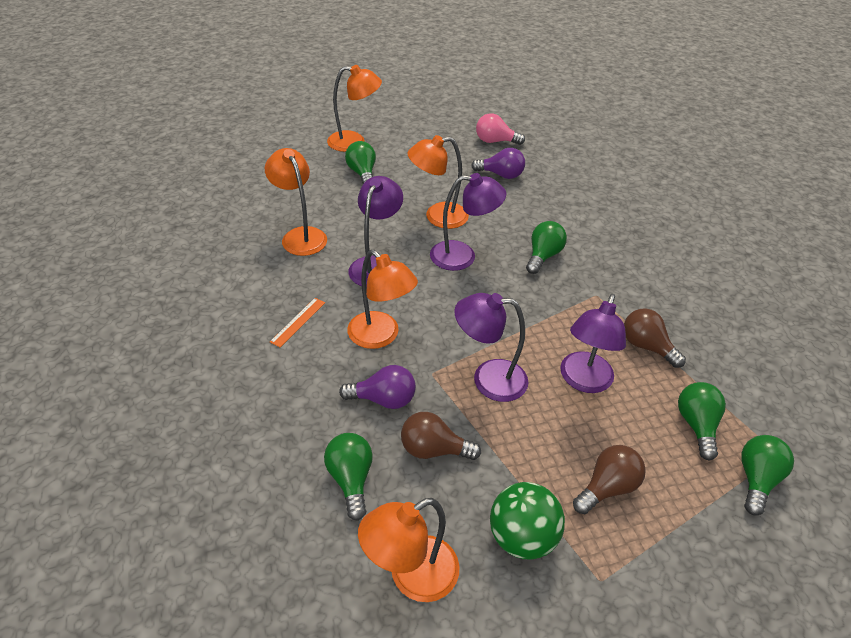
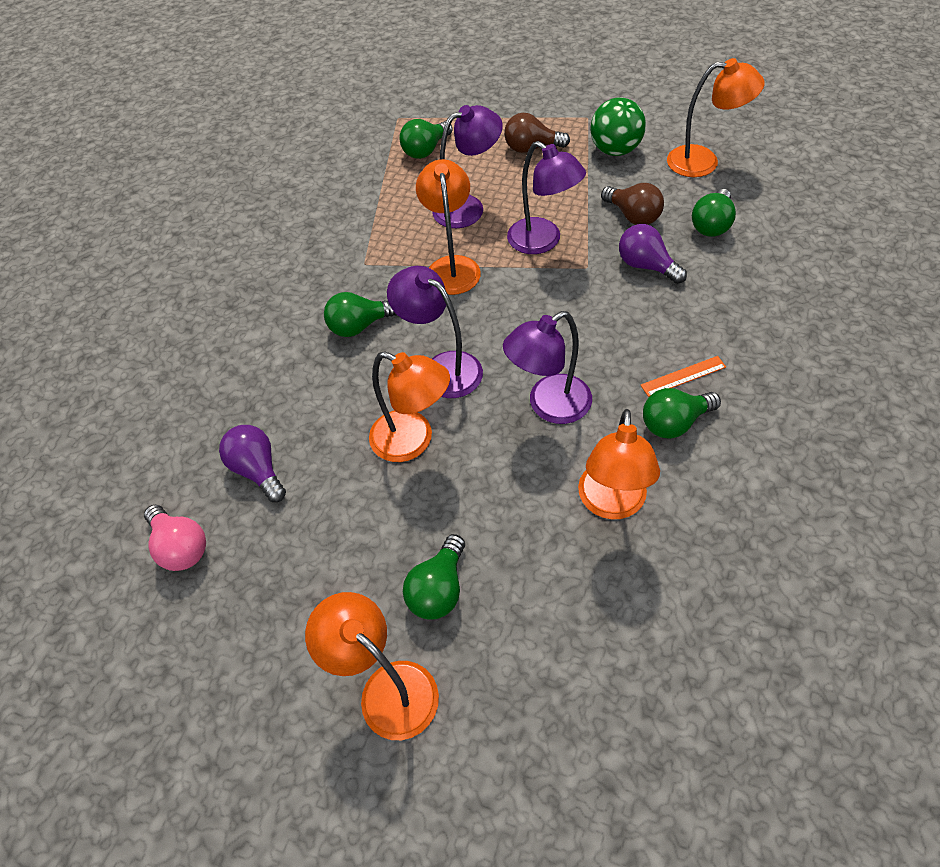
camera: 135 degrees left, 10 degrees up
orange lamp [347,250,418,349] -> orange lamp moved to [416,159,481,295]
brown light bulb [624,308,686,368] -> none
green light bulb [741,435,794,516] -> green light bulb moved to [643,388,721,439]

